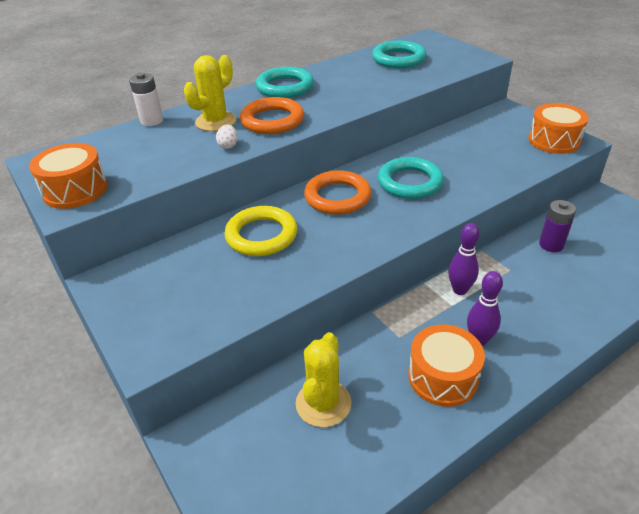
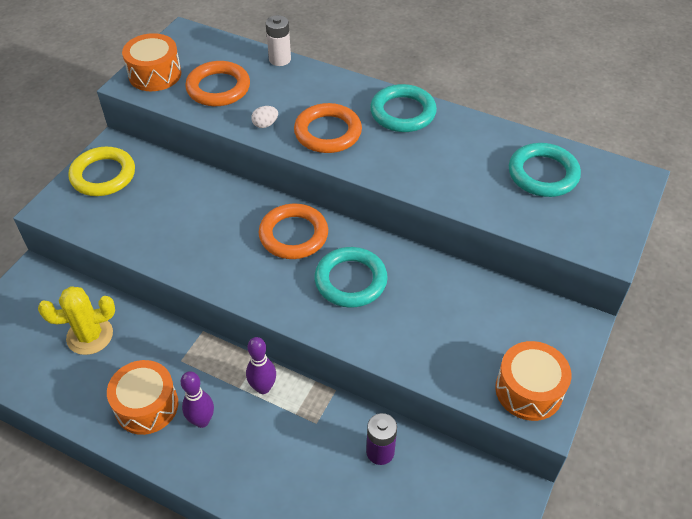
camera: 60 degrees right, 10 degrees up
yellow cactus [184,55,237,131] -> none
yellow ring [225,206,297,256] -> yellow ring moved to [68,147,135,196]
none -> orange ring [185,61,250,106]

